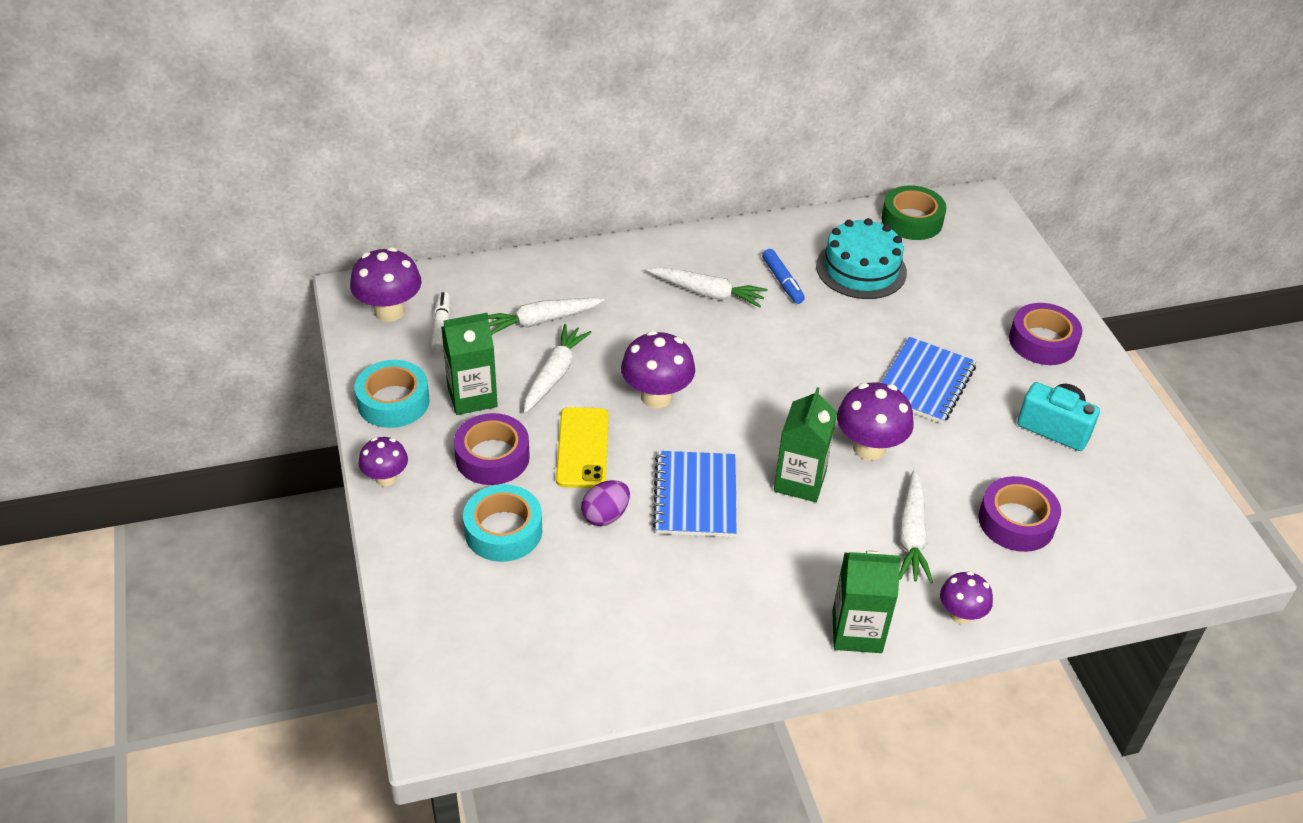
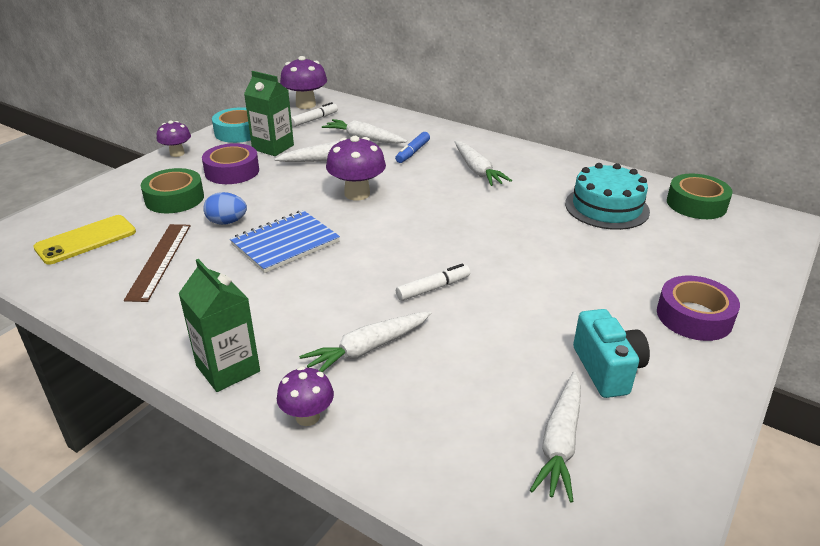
camera: 50 degrees right, 10 degrees down
turquoise tape [463,484,542,562] -> green tape [141,168,204,213]
yellow phone [556,407,609,488] -> yellow phone moved to [33,215,136,265]
purple egg [581,480,630,526] -> blue egg [203,192,247,225]
blue marker [762,249,805,304] -> blue marker moved to [395,132,430,163]
green carton [774,387,837,502] -> none
purple mushroom [837,382,914,460] -> white marker [396,263,470,301]
blue notebook [881,337,976,424] -> none
purple tape [978,476,1061,552] -> none
none -> brown ruler [124,224,191,302]
none -> white carrot [530,372,581,503]

